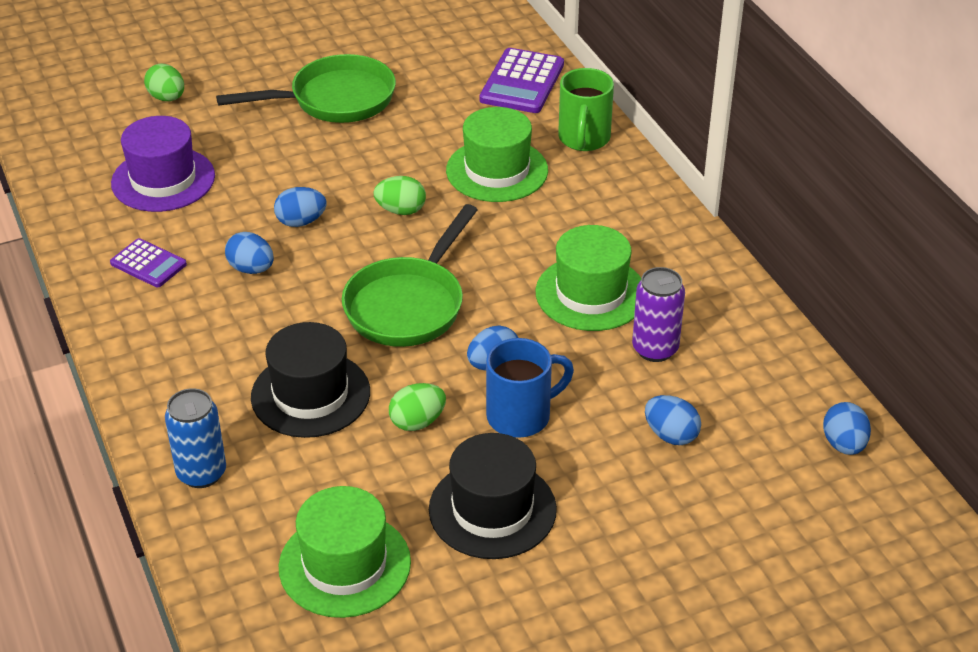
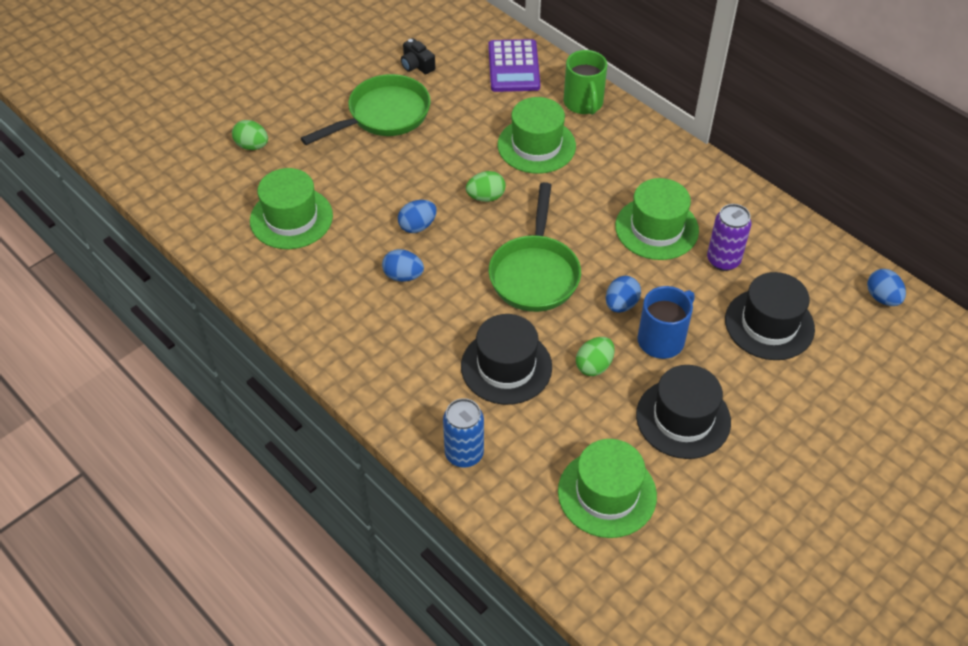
camera: 20 degrees left, 10 degrees up
purple calculator [110,238,187,287] -> none
purple hat [111,116,215,212] -> green hat [250,168,333,249]
blue egg [645,395,701,445] -> black hat [725,272,815,360]
none -> black camera [401,38,435,75]

